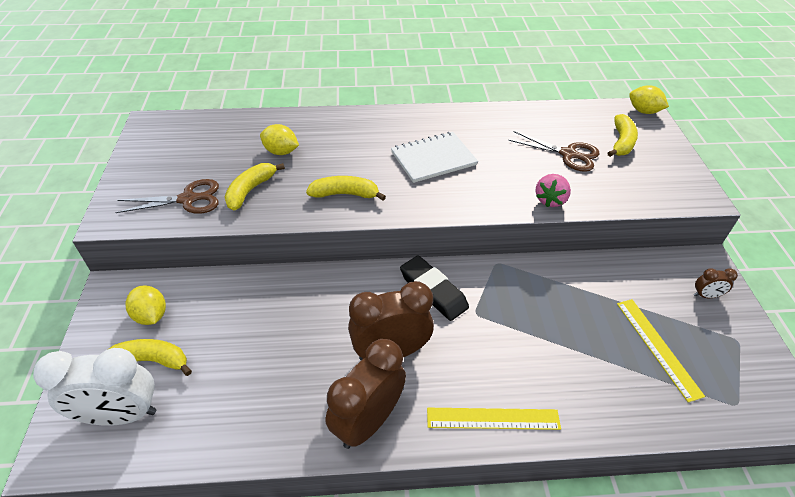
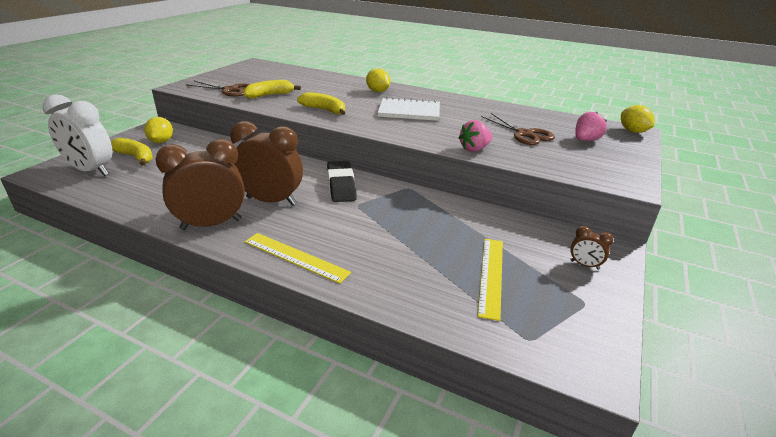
camera: 30 degrees right, 15 degrees down
yellow lemon [260,124,299,155] -> yellow lemon moved to [366,68,390,92]
yellow banana [608,114,638,157] -> pink strawberry [575,112,607,141]

